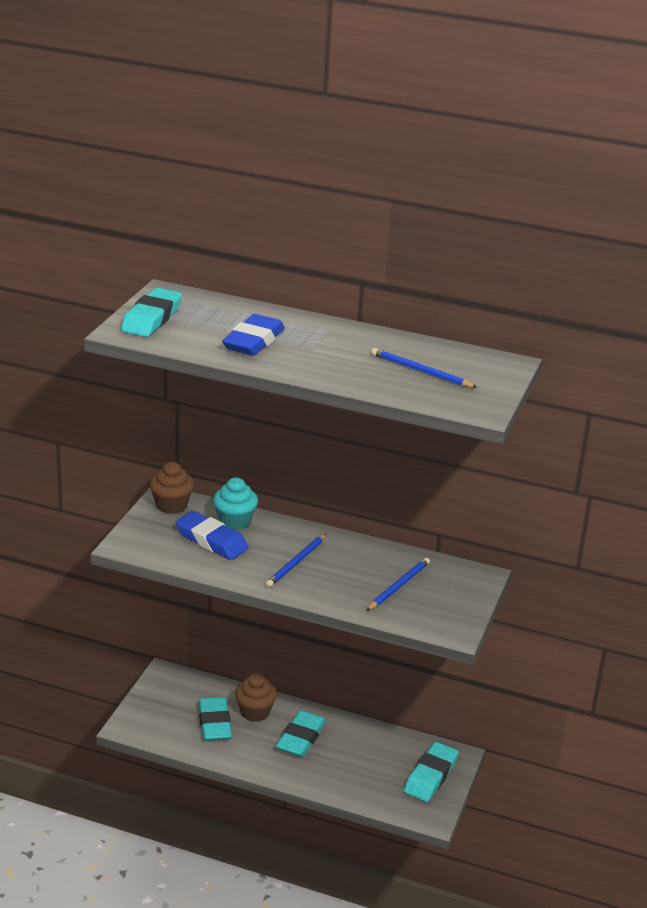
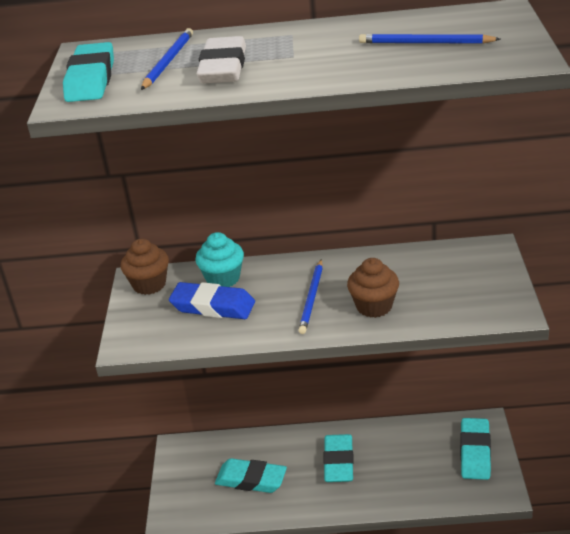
camera: 15 degrees left, 5 degrees up
turquoise eraser [198,697,232,741] -> turquoise eraser turned 45 degrees counterclockwise [215,458,287,493]
blue eraser [222,314,285,356] -> white eraser [197,36,246,83]
brown cupcake [235,673,277,722] -> brown cupcake moved to [347,258,399,318]
blue pencil [366,558,430,611] -> blue pencil moved to [141,28,193,90]

